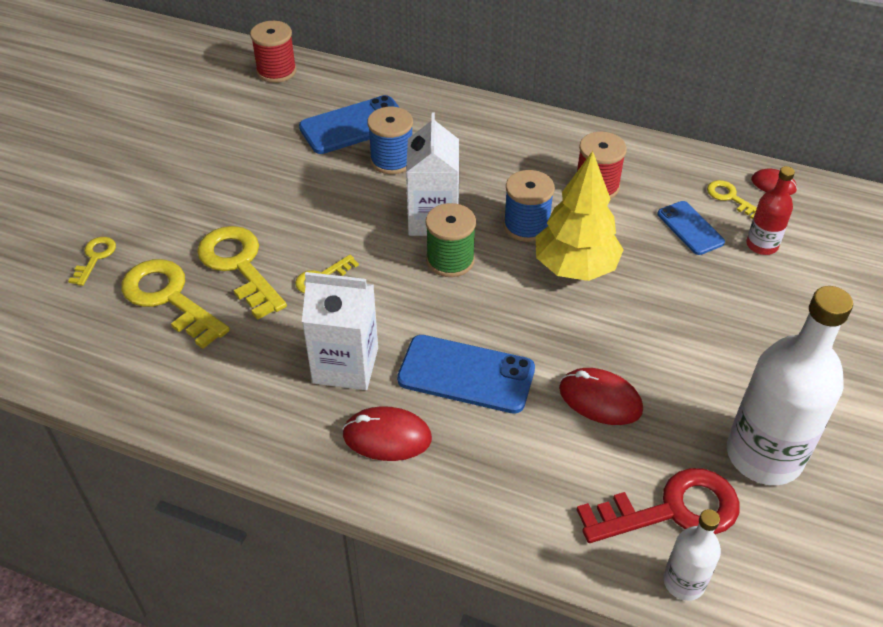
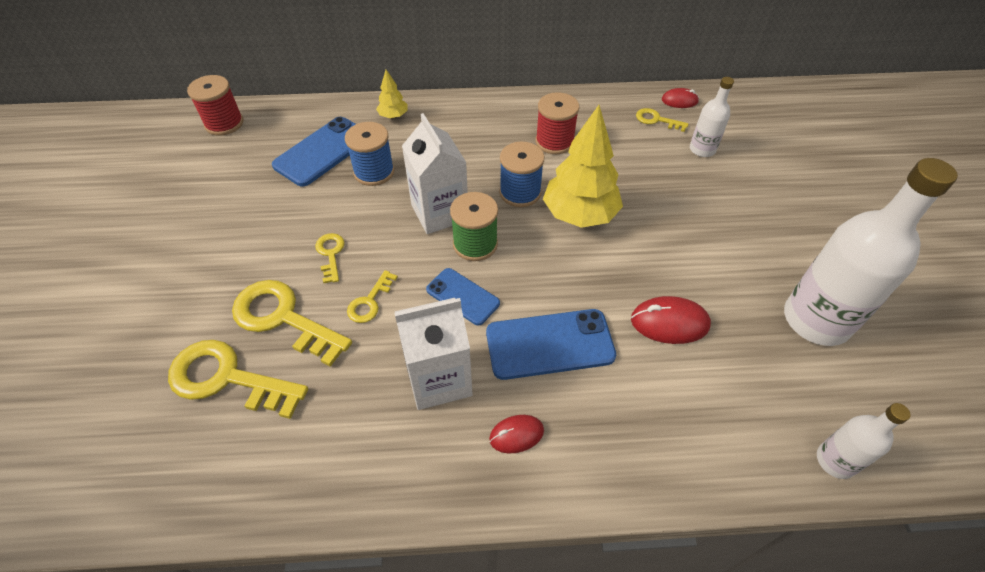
camera: 25 degrees left, 5 degrees up
yellow key [68,237,116,286] -> yellow key moved to [315,233,345,283]
red mouse [342,406,432,461] -> red mouse [489,415,544,453], size x0.63
red key [577,468,740,543] -> none
blue phone [657,201,725,255] -> blue phone moved to [426,268,500,325]
red bottle [746,166,795,255] -> white bottle [690,77,734,157]
none -> yellow tree [376,70,407,119]

